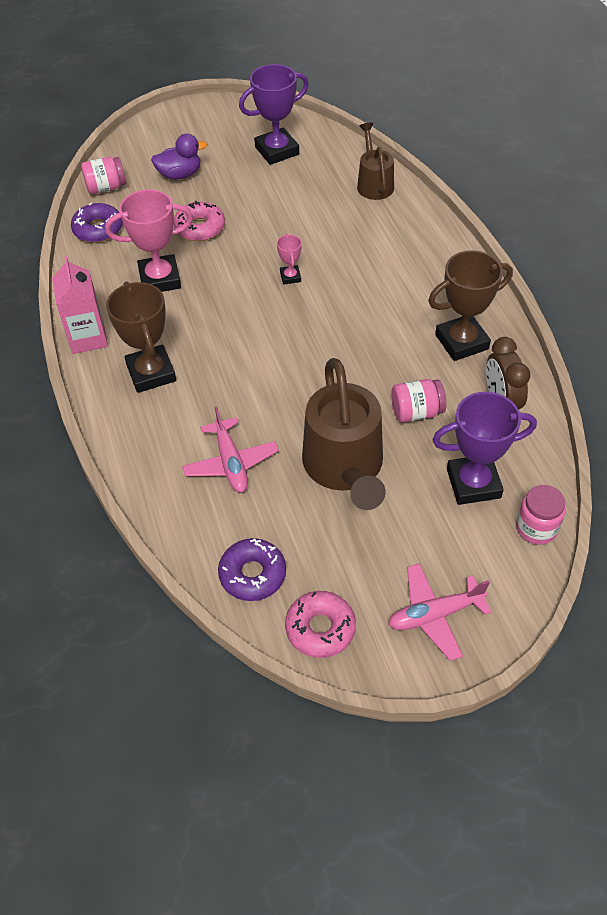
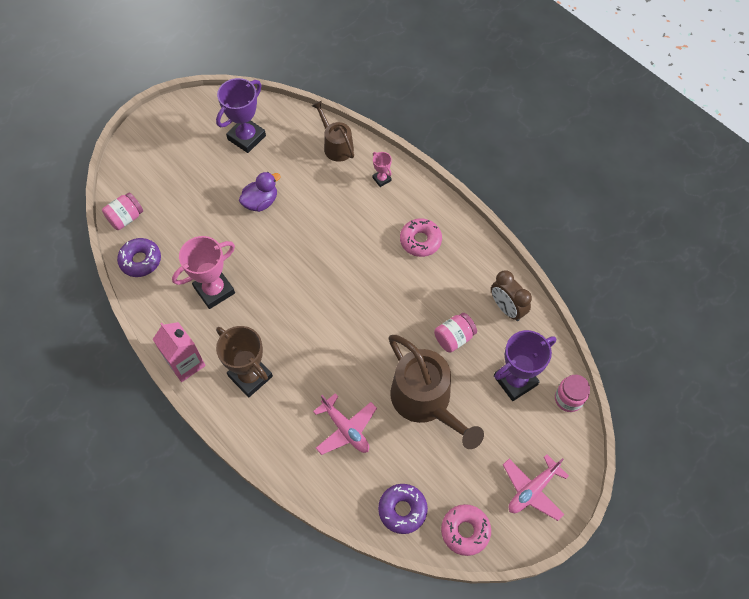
camera: 25 degrees left, 10 degrees up
purple duck [151,134,207,180] -> purple duck moved to [239,172,281,212]
pink donut [173,201,225,241] -> pink donut moved to [400,218,442,257]
pink trophy [277,234,302,285] -> pink trophy moved to [372,152,392,187]
brown trophy [428,250,513,361] -> none

